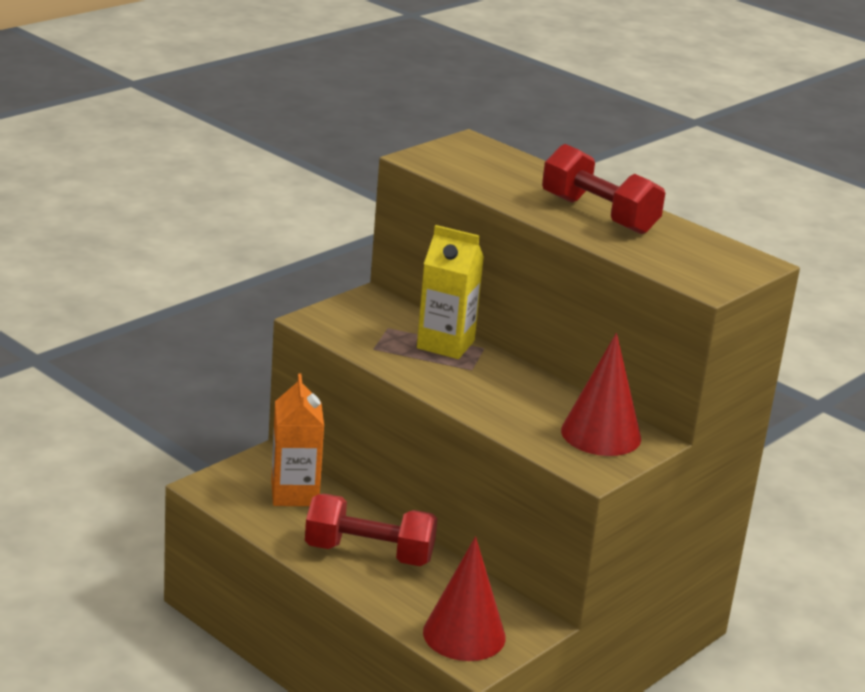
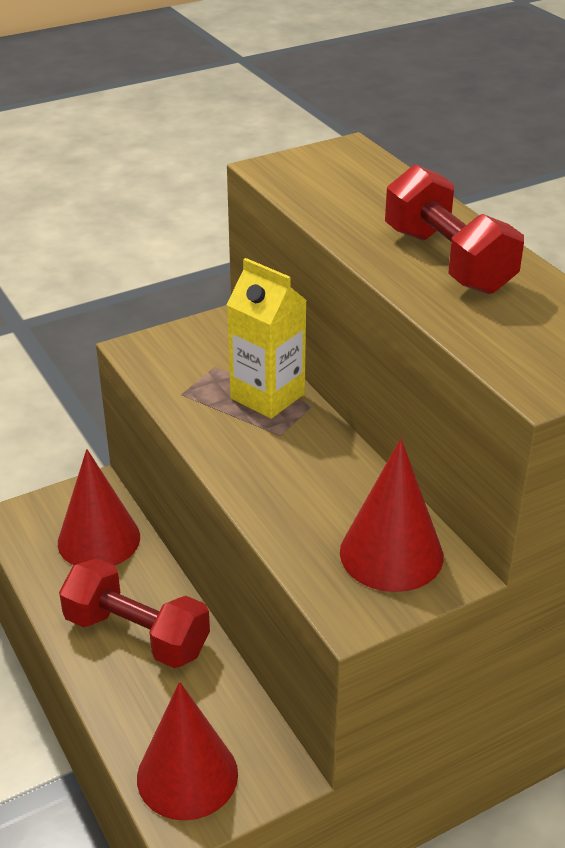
camera: 20 degrees right, 10 degrees up
orange carton [271,373,324,506] -> red cone [58,449,140,566]

